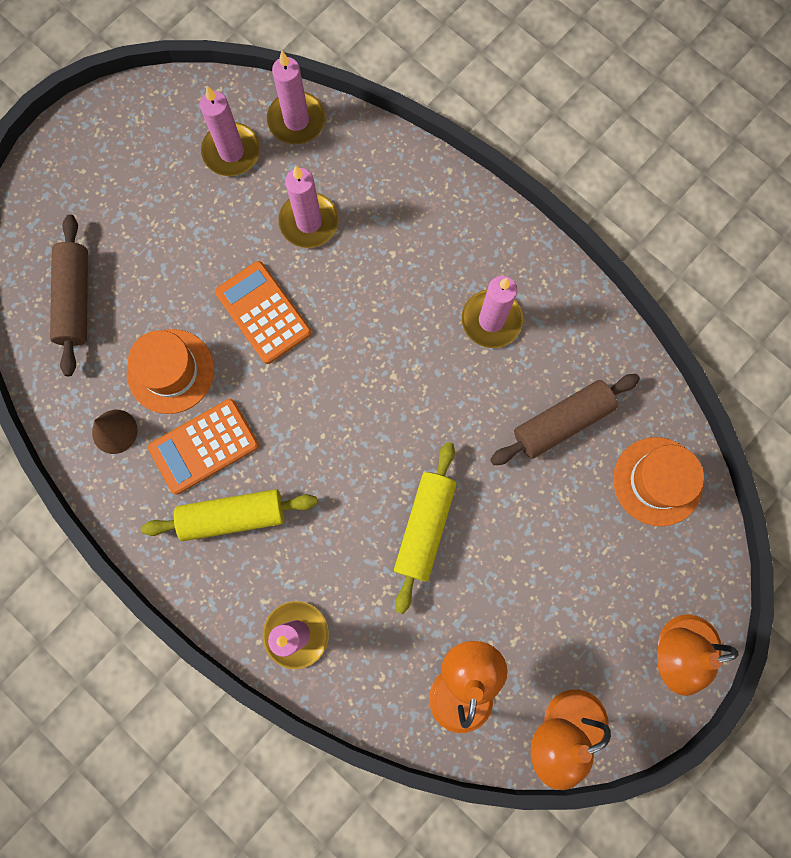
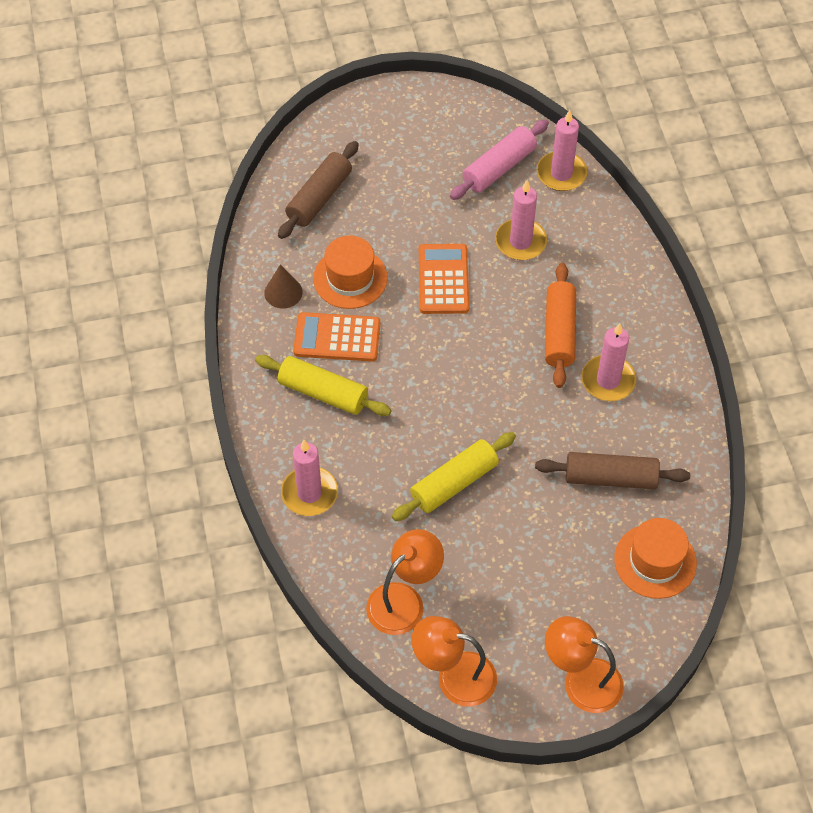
camera: 35 degrees right, 20 degrees down
pink candle [200,86,260,176] -> pink rolling pin [450,120,549,200]
none -> orange rolling pin [545,263,576,388]

